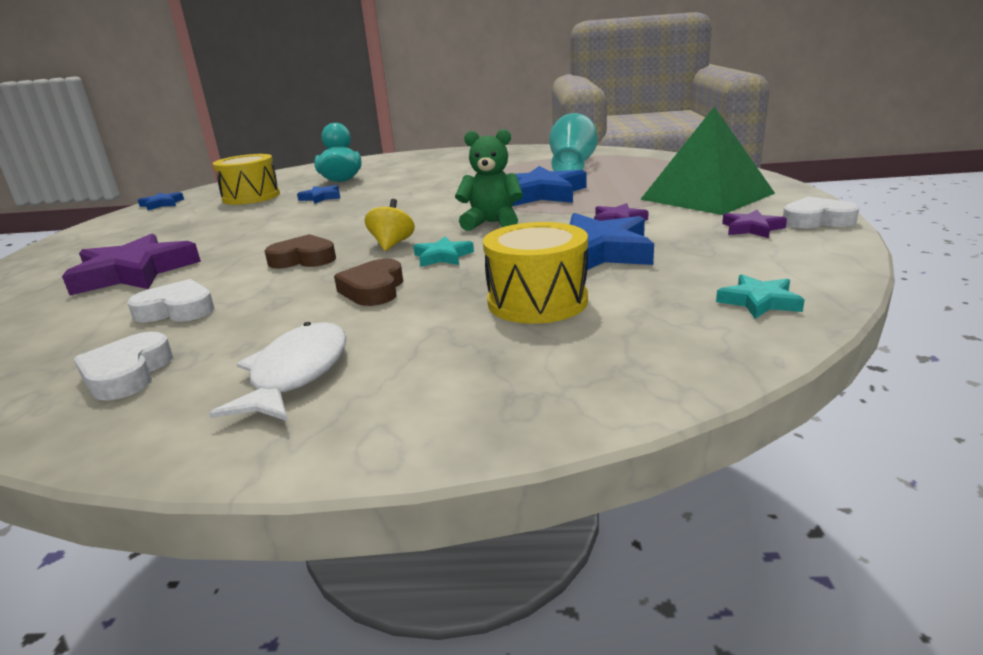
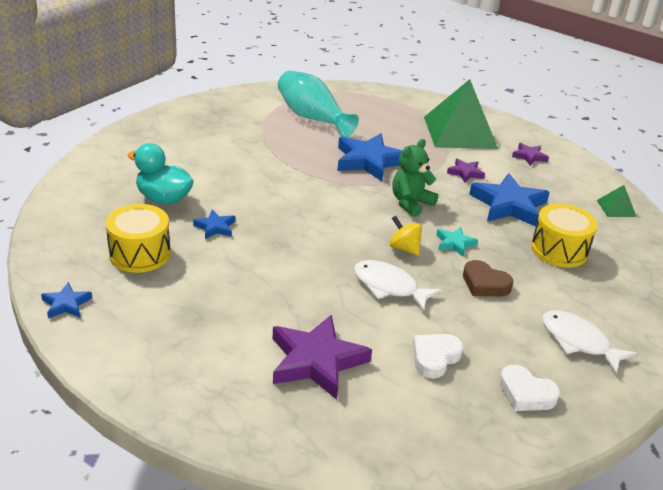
camera: 60 degrees left, 10 degrees up
brown heart [265,234,336,268] -> white fish [354,260,442,311]
turquoise star [716,274,805,319] -> green pyramid [597,185,637,217]
white heart [783,197,859,228] -> none

